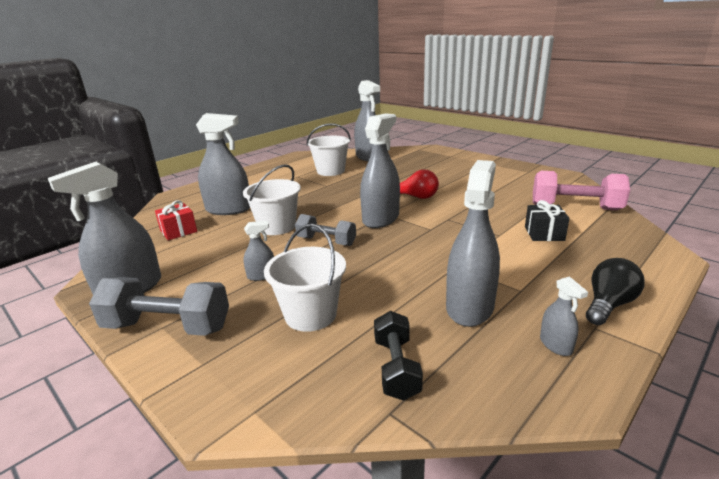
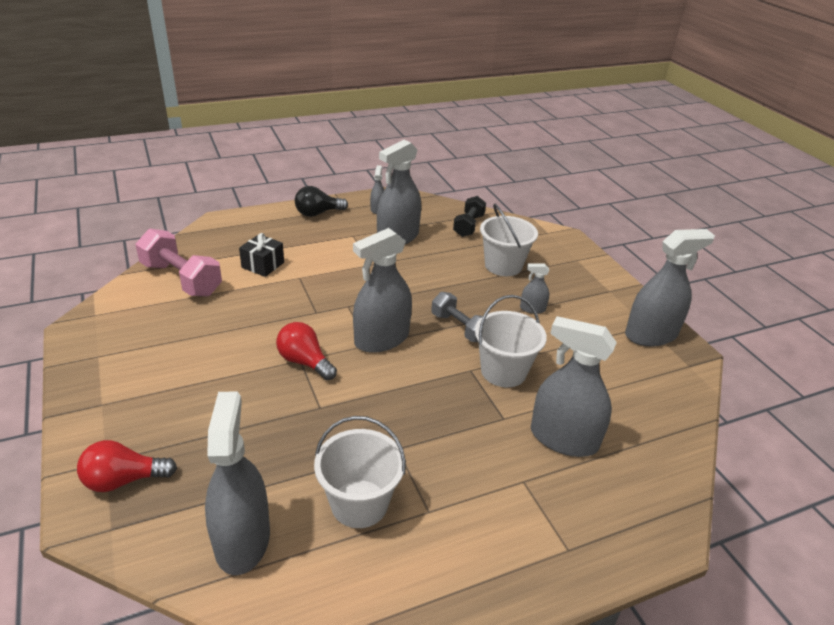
camera: 160 degrees left, 10 degrees up
grey dumbbell [89,277,229,336] -> none
red gift [155,200,197,240] -> none
none -> red light bulb [77,440,177,492]

